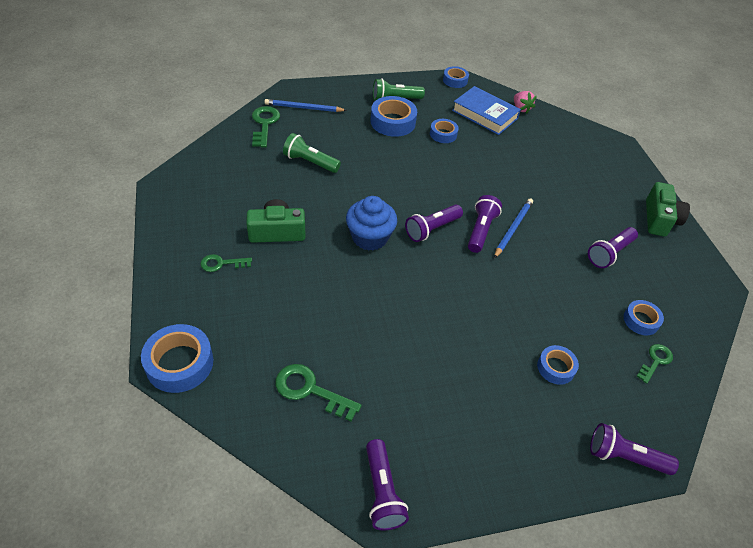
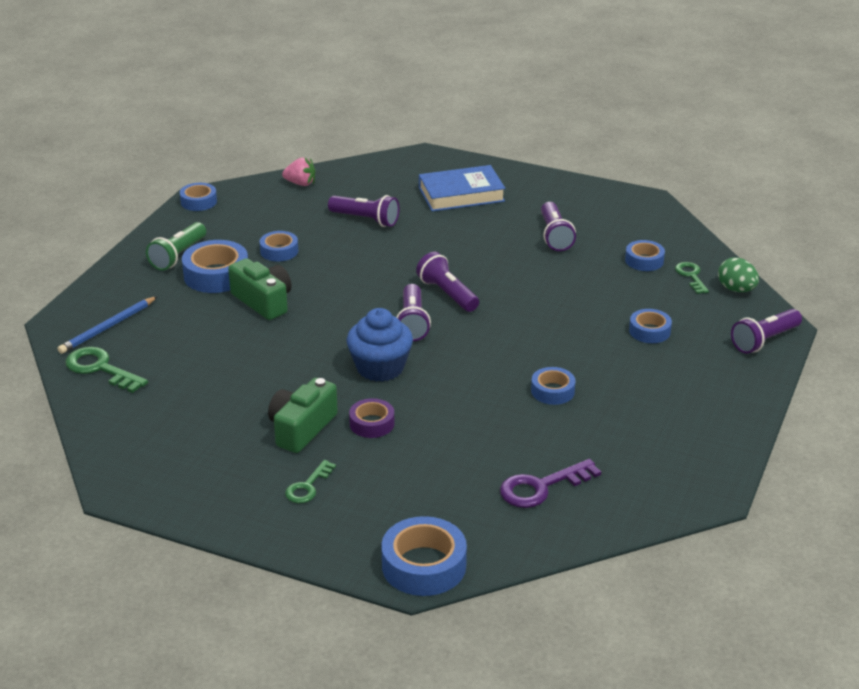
camera: 50 degrees left, 15 degrees down
green key [275,364,362,421] -> purple key [500,459,601,508]
green flashlight [283,133,341,173] -> none
purple flashlight [366,439,409,530] -> purple flashlight moved to [328,195,400,227]
blue book [452,86,521,135] -> blue book moved to [419,165,506,211]
blue pencil [494,198,533,258] -> none
green camera [646,182,690,237] -> green camera moved to [228,258,291,320]
none -> purple tape [349,398,394,438]
none -> blue tape [531,367,576,405]
none -> green egg [718,257,759,292]

